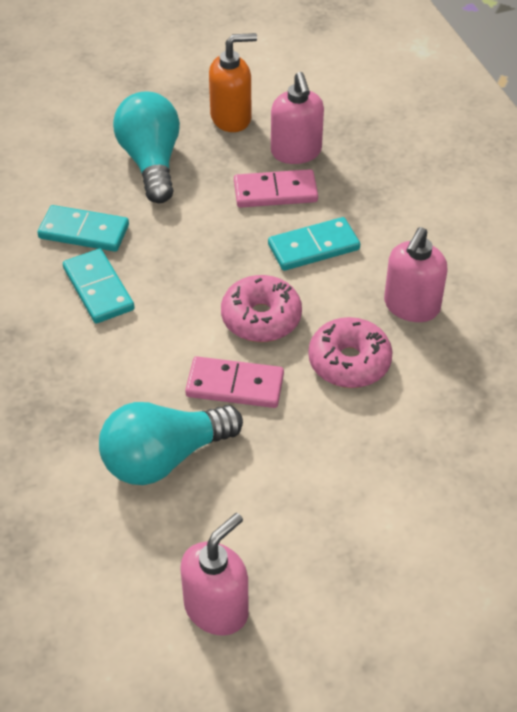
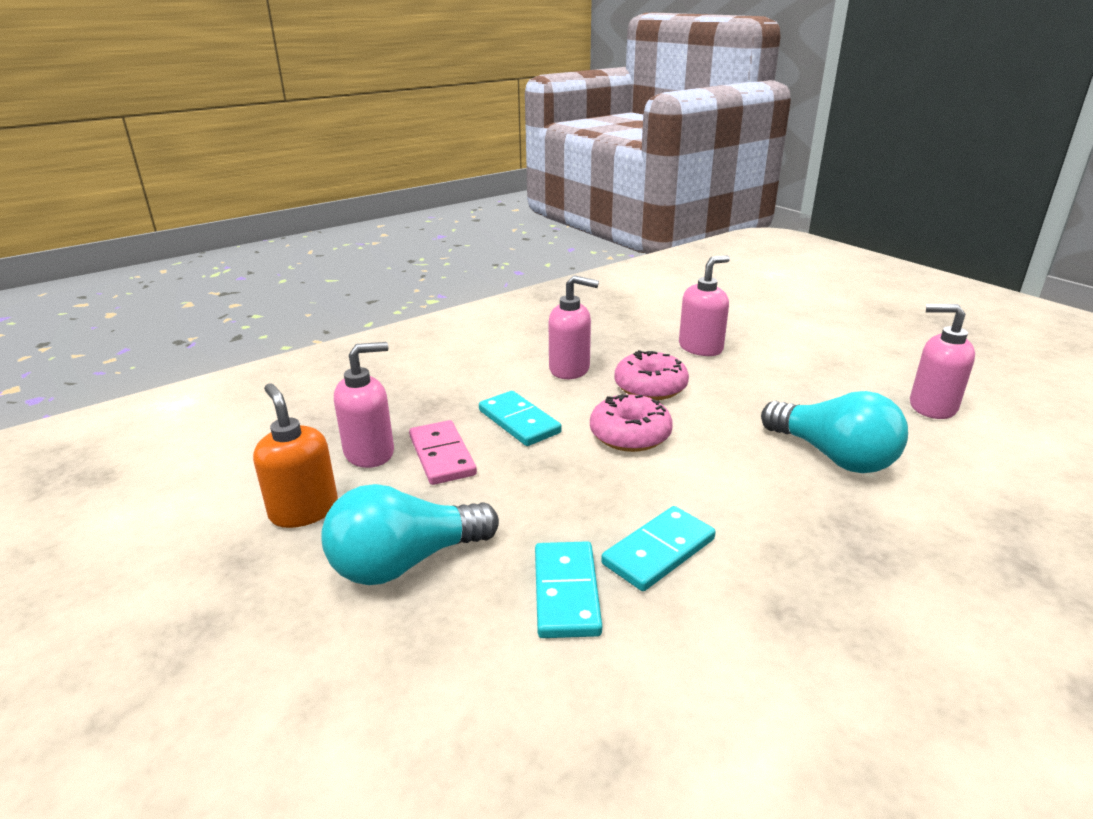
camera: 105 degrees left, 20 degrees down
pink domino [185,356,284,408] -> none
none -> pink soap dispenser [679,255,730,356]

